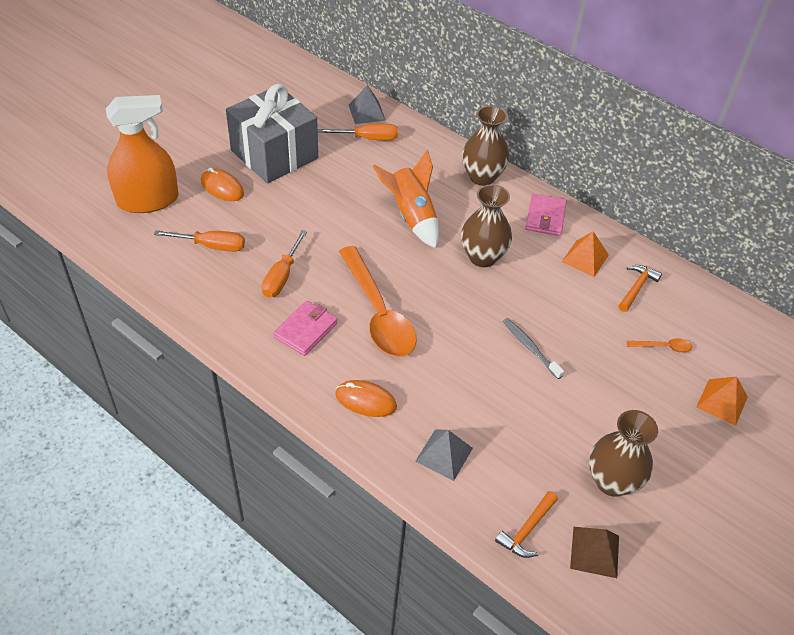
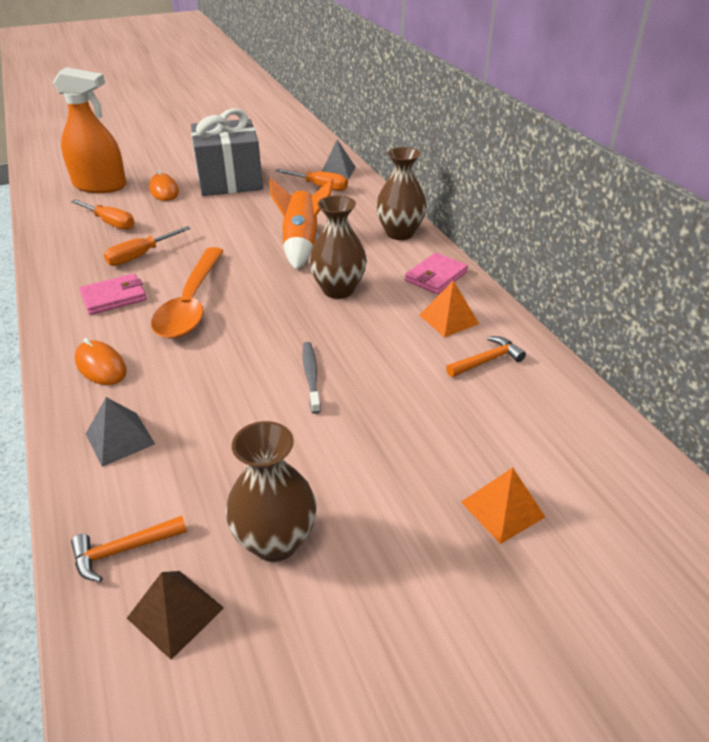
camera: 30 degrees right, 10 degrees down
orange spoon [627,338,692,353] -> none

